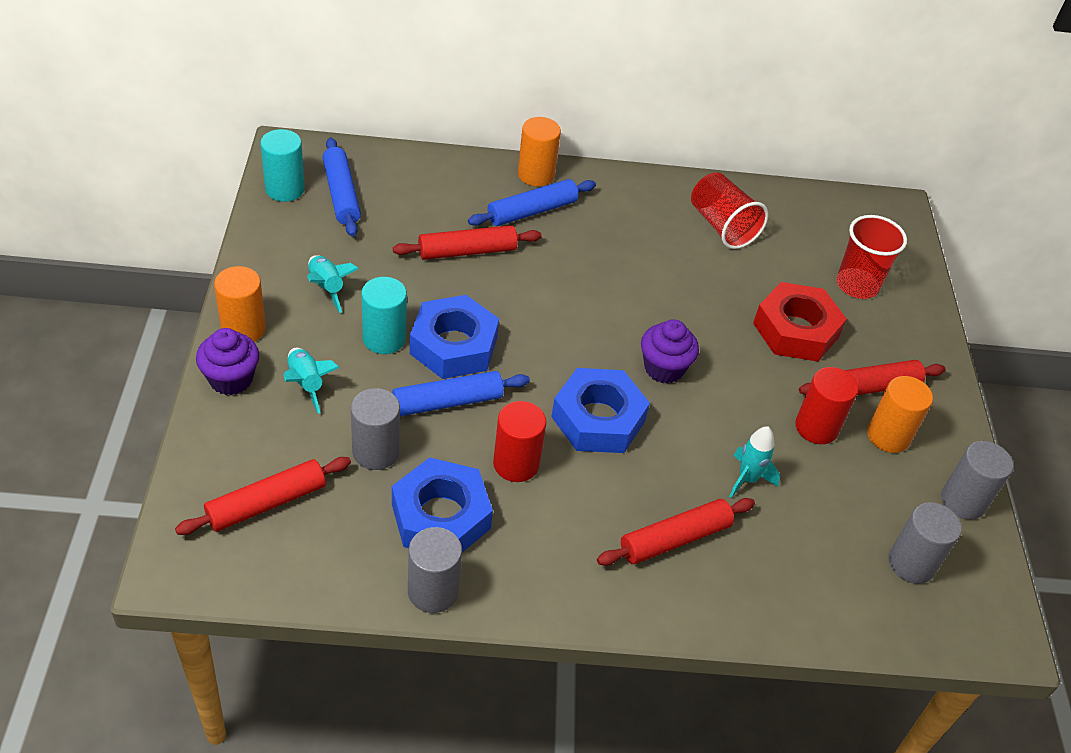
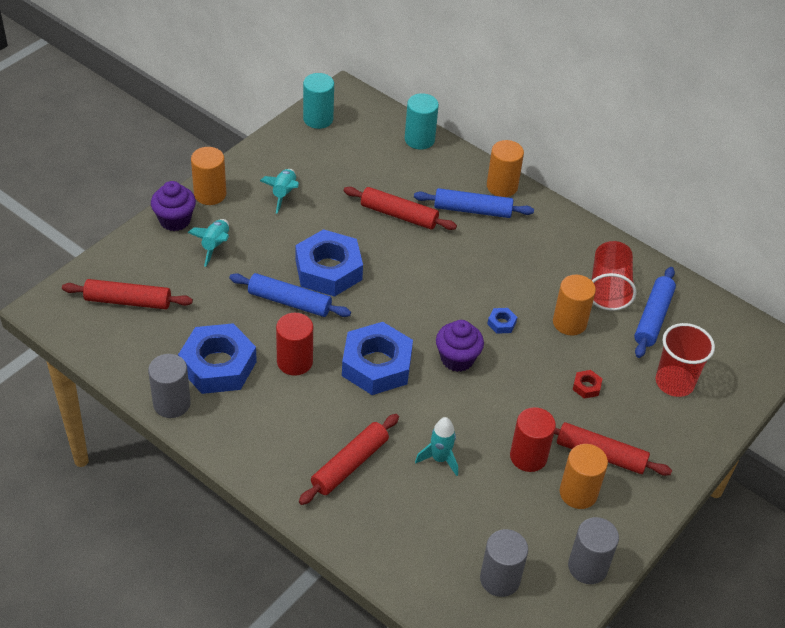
camera: 40 degrees right, 0 degrees up
blue rolling pin [323,138,361,237] -> blue rolling pin moved to [634,267,676,358]
grey cylinder [351,388,400,470] -> none
turquoise cylinder [362,277,407,354] -> turquoise cylinder moved to [405,93,439,150]
red rolling pin [597,498,755,566] -> red rolling pin turned 60 degrees counterclockwise [299,414,399,505]
red nut [753,282,847,362] -> red nut [573,370,602,399], size x0.40
none -> blue nut [488,308,517,334]
none -> orange cylinder [553,275,596,336]

